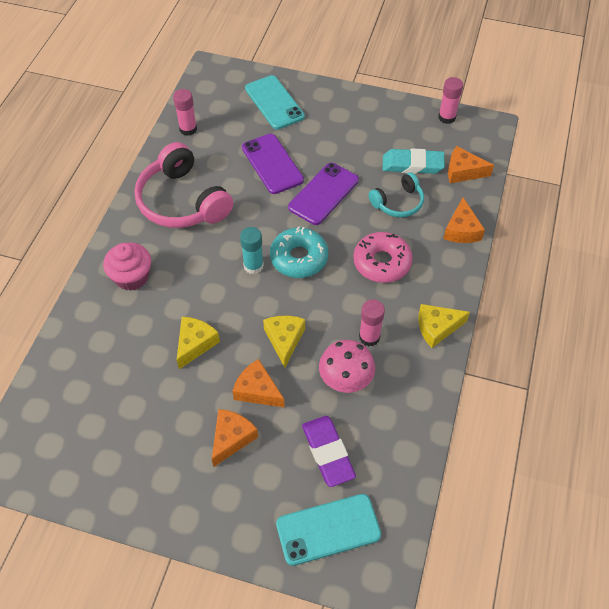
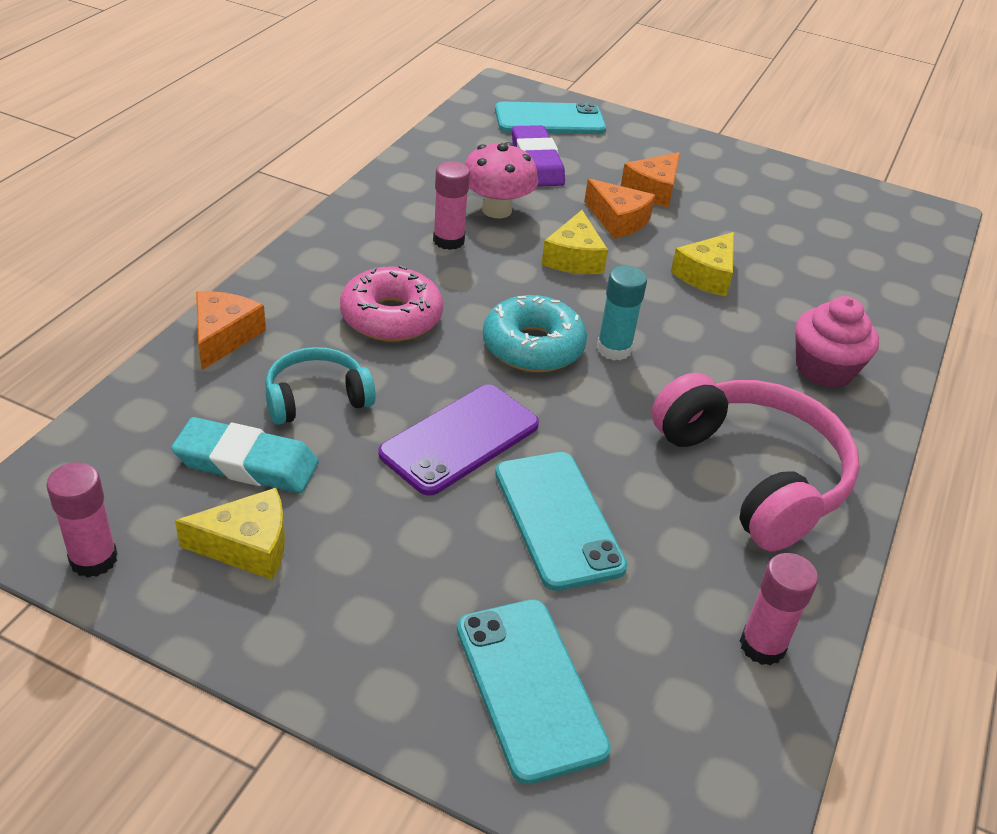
camera: 175 degrees left, 15 degrees down
purple phone [242,134,304,194] -> turquoise phone [495,452,628,591]
yellow cheese [418,304,470,348] -> yellow cheese moved to [175,488,285,580]
orange cheese [448,146,494,183] -> none

